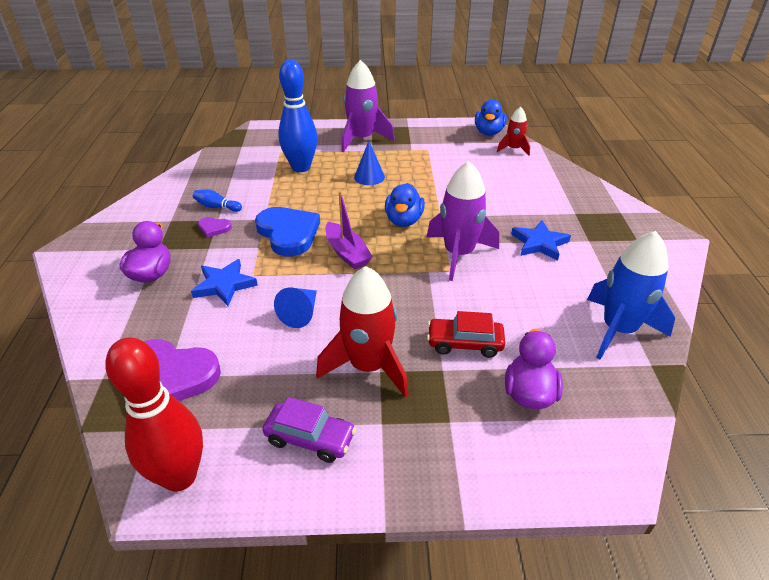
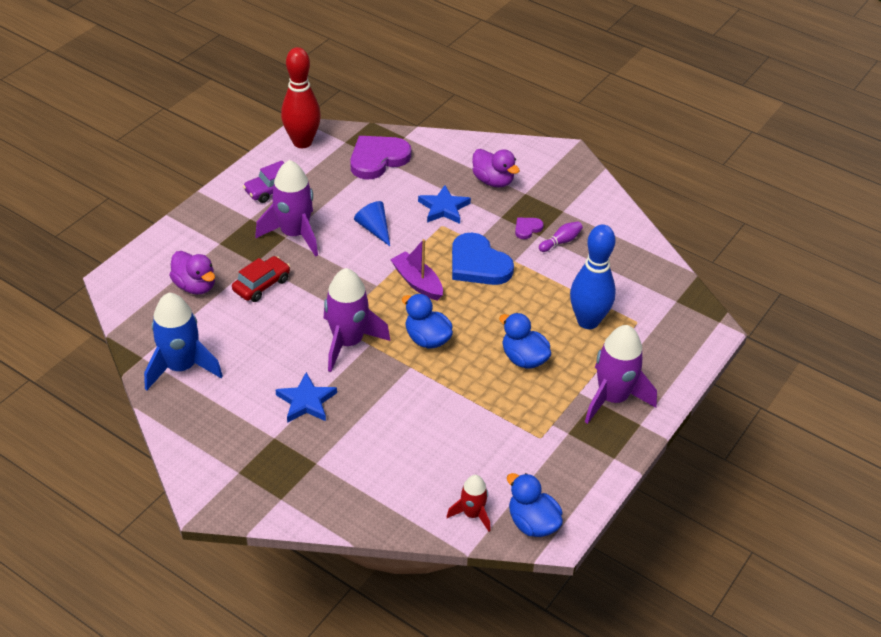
camera: 125 degrees right, 5 degrees up
blue bowling pin [193,189,242,212] -> purple bowling pin [539,221,583,252]
blue heart [255,207,320,256] -> blue heart turned 45 degrees clockwise [452,233,514,285]
red rocket [316,266,409,398] -> purple rocket [255,160,318,257]
purple boat [325,191,373,270] -> purple boat turned 45 degrees clockwise [390,239,443,301]
blue cone [354,141,385,185] -> blue duck [499,313,551,369]

